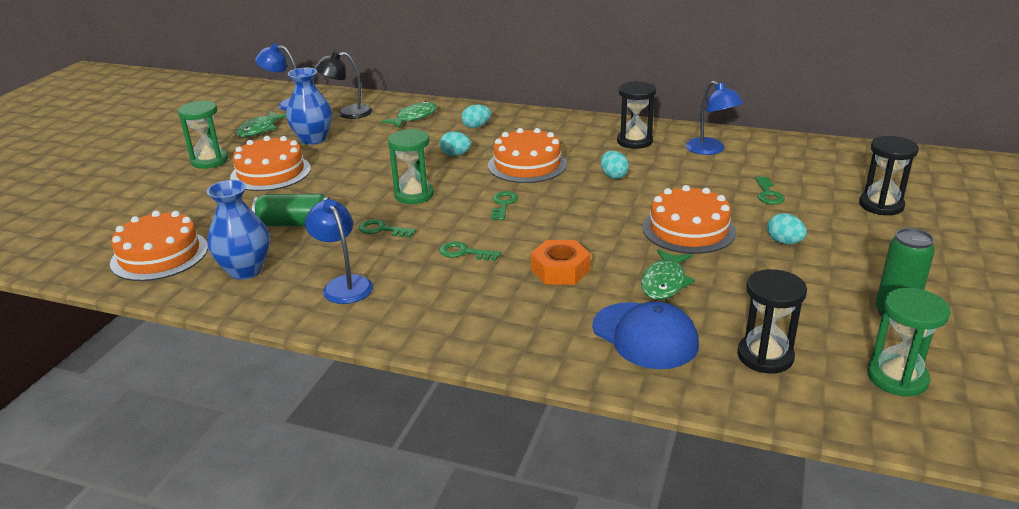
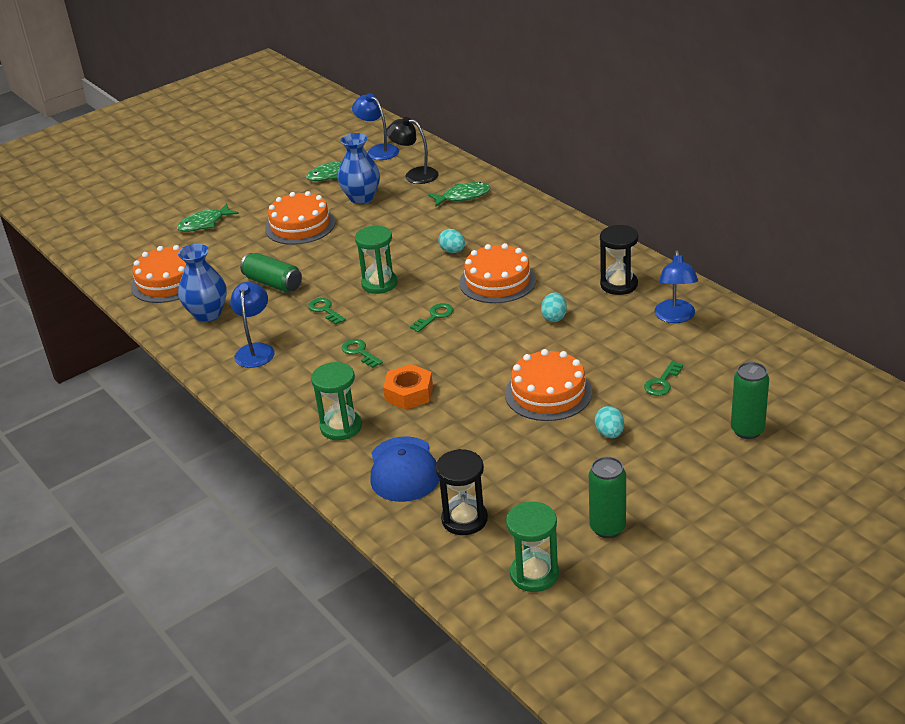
camera: 35 degrees right, 5 degrees up
green hourglass [178,100,228,169] -> green hourglass moved to [311,362,362,440]
turquoise egg [462,104,491,128] -> none
green fish [641,249,695,300] -> green fish moved to [177,203,239,232]
black hourglass [859,136,919,215] -> green can [731,362,769,439]

